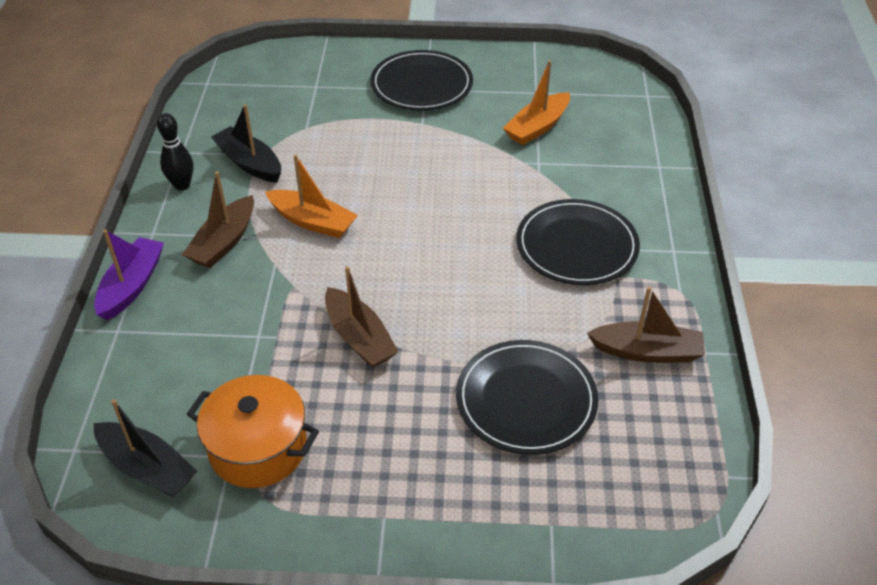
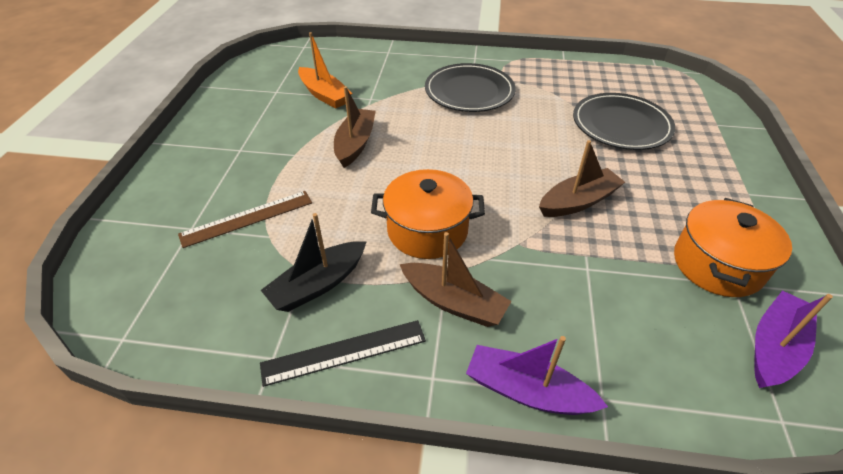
camera: 85 degrees left, 0 degrees up
black boat [94,399,197,497] -> purple boat [754,290,833,388]
black bowling pin [157,113,194,191] -> black ruler [260,320,426,387]
orange boat [265,154,358,238] -> orange pot [371,169,485,259]
black plate [370,50,473,111] -> none
brown boat [587,287,705,363] -> brown boat moved to [334,86,376,168]
none -> brown ruler [178,191,312,248]

